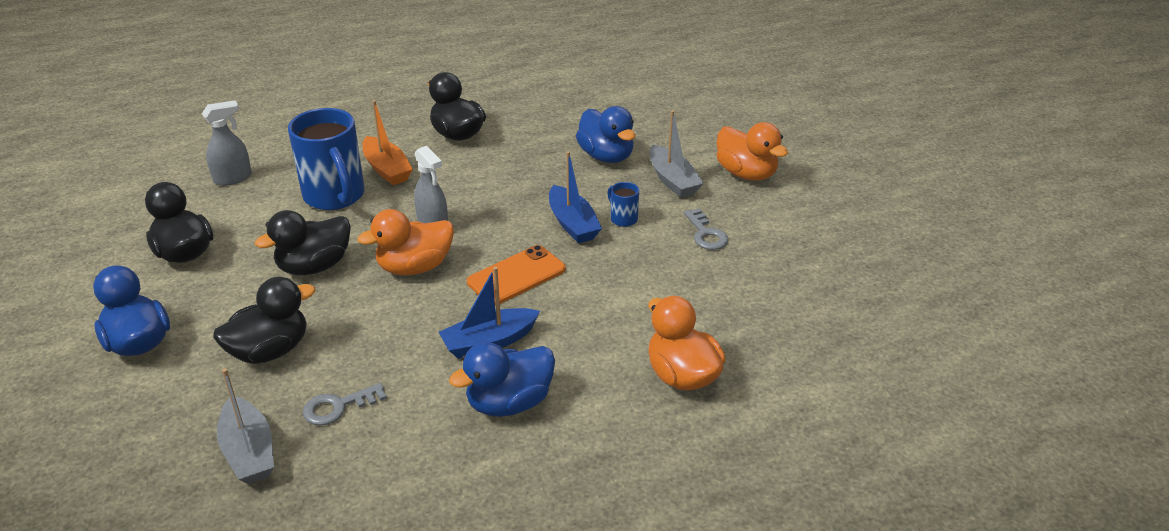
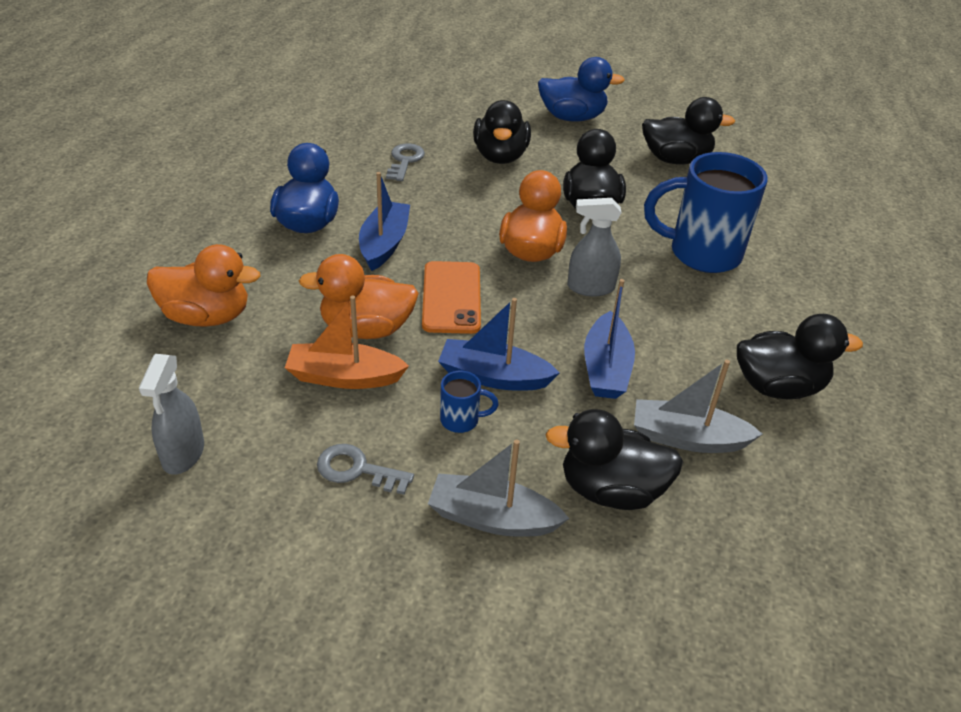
camera: 125 degrees right, 5 degrees up
grey spray bottle [202,100,252,186] -> grey spray bottle moved to [139,354,204,475]
grey boat [217,368,274,484] -> grey boat moved to [634,360,762,453]
orange boat [362,100,413,185] -> orange boat moved to [285,296,409,389]
blue duck [576,106,636,163] -> black duck [546,409,683,510]
orange duck [716,122,788,181] -> orange duck moved to [299,254,419,339]
none -> blue boat [584,279,635,399]

